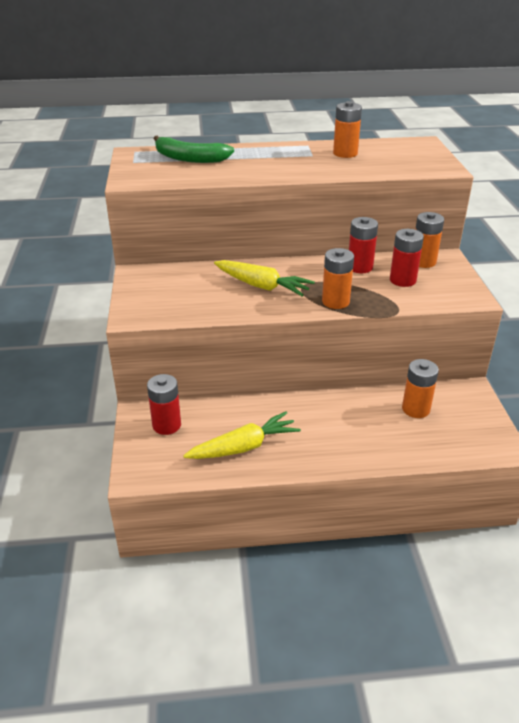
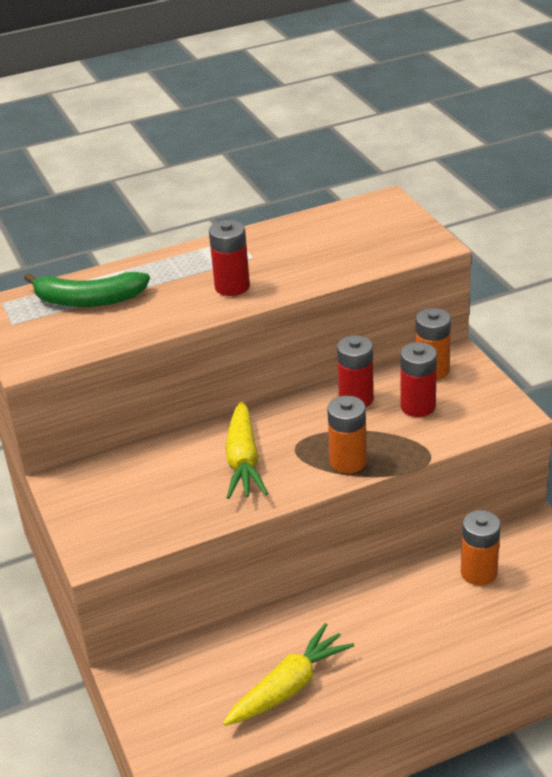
camera: 15 degrees left, 0 degrees up
red battery [147,374,181,435] -> red battery moved to [209,220,250,296]
yellow carrot [214,260,315,297] -> yellow carrot turned 75 degrees clockwise [225,401,268,499]
orange battery [333,101,362,158] -> none

